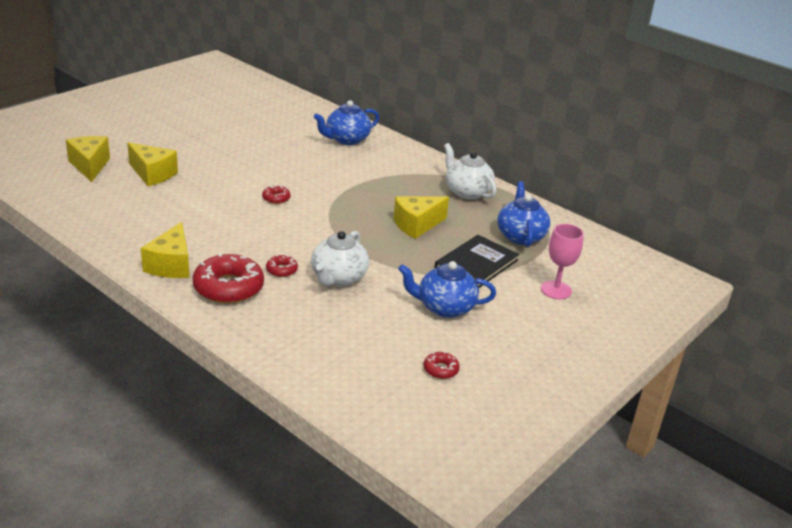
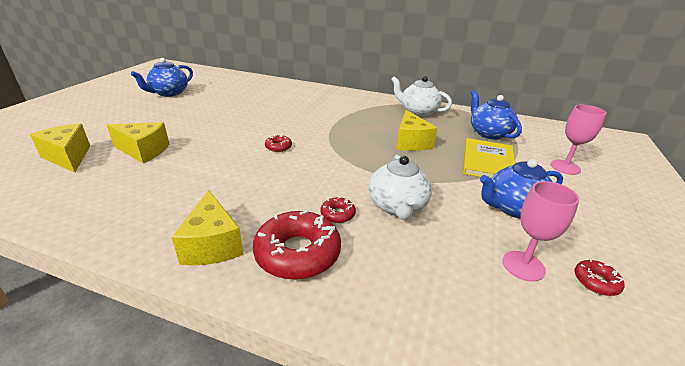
camera: 20 degrees left, 0 degrees up
blue teapot [314,100,379,145] -> blue teapot moved to [131,58,193,97]
yellow cheese [394,196,449,239] -> yellow cheese turned 45 degrees counterclockwise [396,110,437,151]
black book [435,235,519,288] -> yellow book [463,138,515,179]
none -> pink goblet [502,181,579,282]

